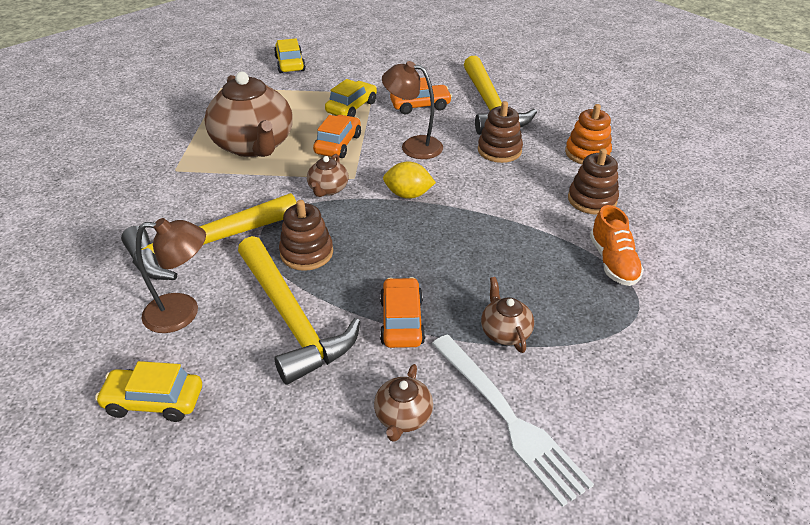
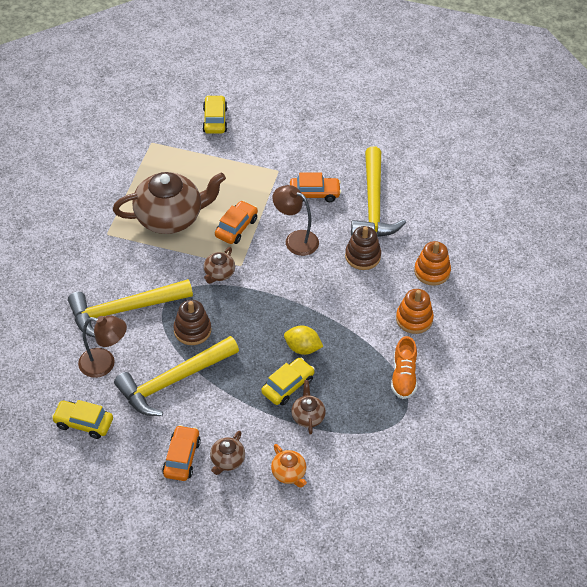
camera: 10 degrees right, 10 degrees up
brown teapot [204,72,293,157] -> brown teapot turned 90 degrees counterclockwise [113,172,226,234]
yellow hammer [238,236,360,385] -> yellow hammer turned 75 degrees clockwise [114,336,239,416]
yellow car [325,79,377,117] -> yellow car moved to [261,358,315,406]
orange car [380,277,425,348] -> orange car moved to [162,425,201,481]
yellow lemon [383,162,436,199] -> yellow lemon moved to [284,326,323,355]
white fork [432,335,594,507] -> orange teapot [271,444,307,488]
brown stacking toy [568,148,619,215] -> orange stacking toy [396,289,434,334]

